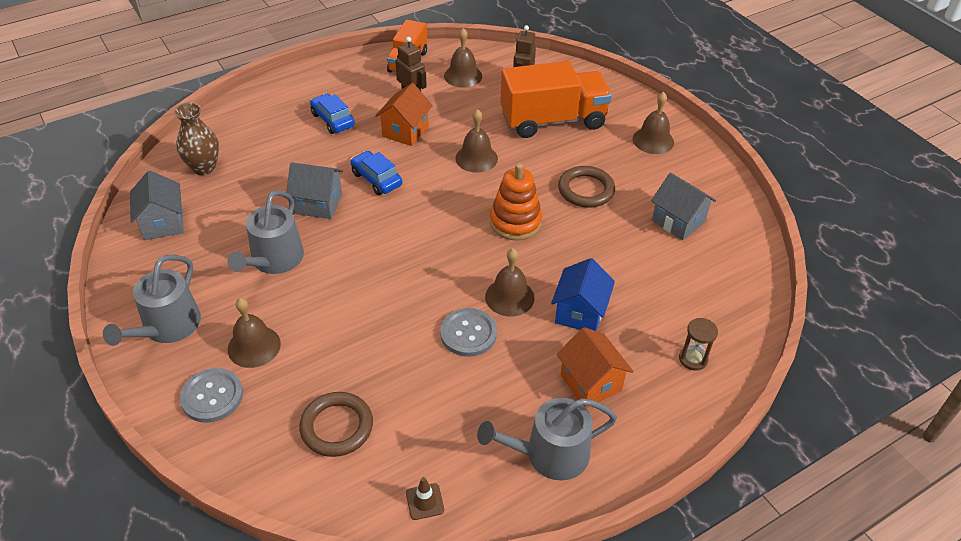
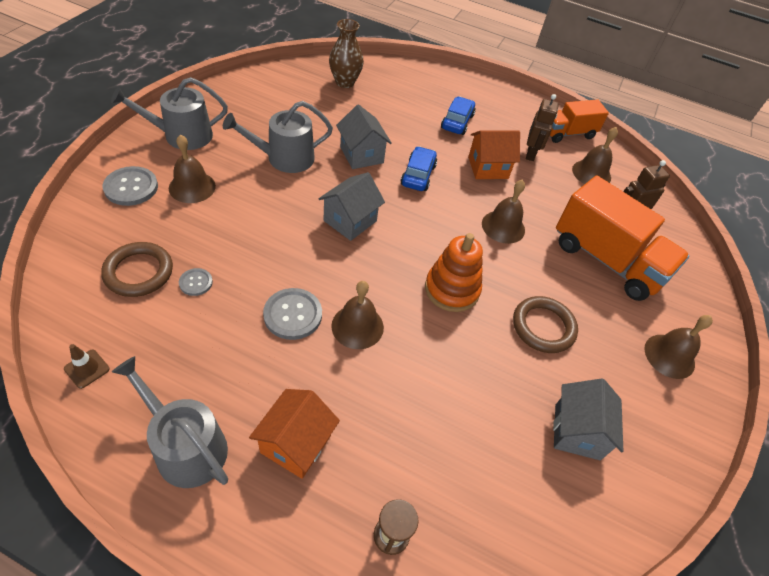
camera: 50 degrees right, 5 degrees up
grey house [130,170,184,240] -> grey house moved to [318,172,385,241]
blue house [551,258,615,331] -> none
none -> grey button [179,268,213,296]

